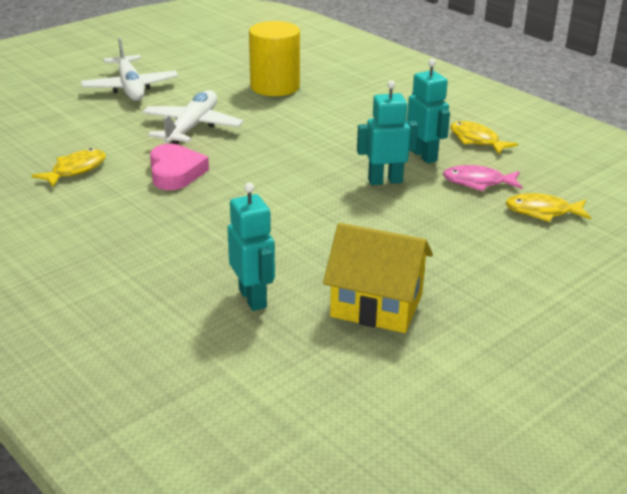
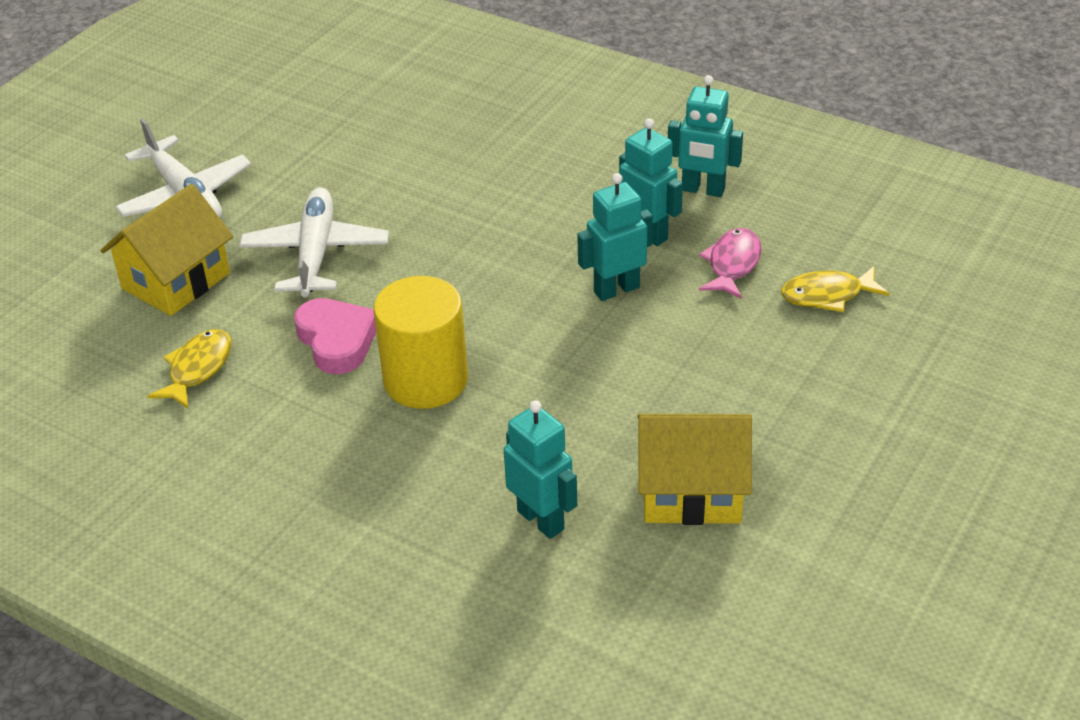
camera: 15 degrees left, 10 degrees up
yellow cylinder [249,21,300,96] -> yellow cylinder moved to [374,276,468,409]
pink fish [443,165,522,191] -> pink fish turned 120 degrees clockwise [699,228,761,299]
yellow fish [451,121,518,155] -> turquoise robot [668,75,743,197]
none -> yellow house [101,184,233,316]

